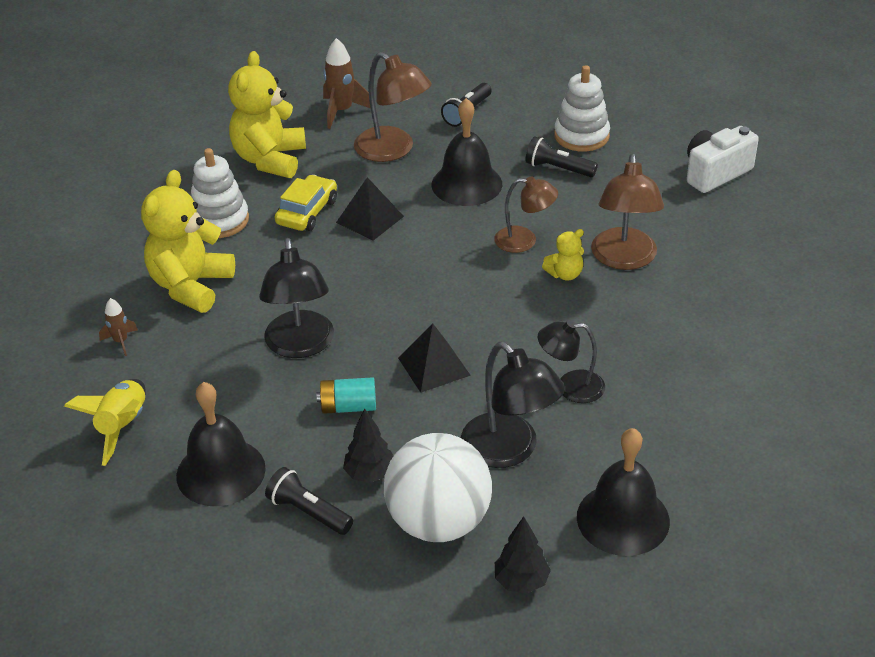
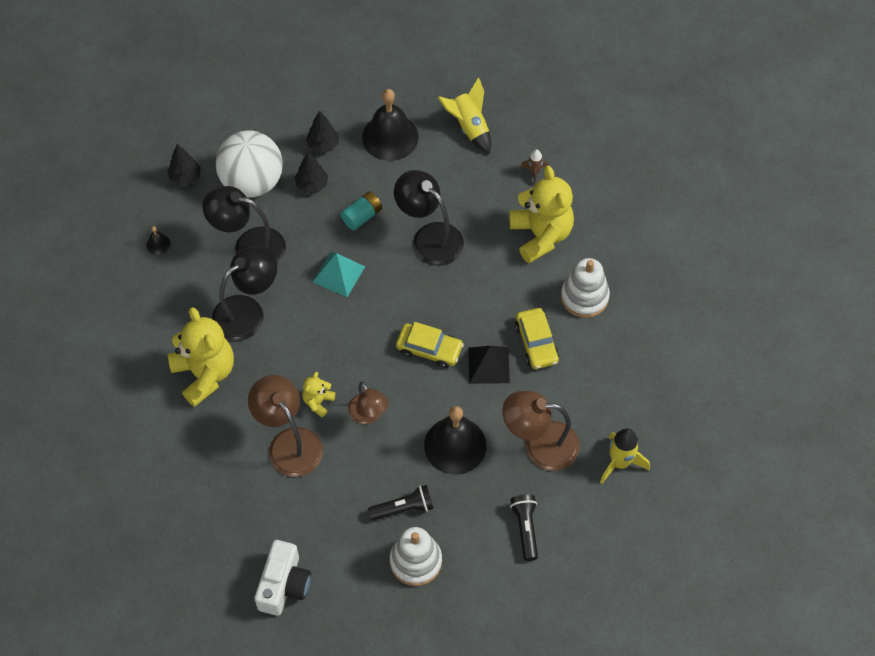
camera: 140 degrees right, 20 degrees up
yellow teddy bear [228,51,306,178] -> yellow teddy bear moved to [168,307,234,407]
black flashlight [265,467,353,535] -> black tree [306,111,339,153]
brown rocket [323,38,371,129] -> yellow rocket [600,428,650,484]
black pyramid [398,323,471,393] -> turquoise pyramid [313,252,365,297]
brown lamp [494,176,558,253] -> brown lamp turned 90 degrees counterclockwise [348,382,389,424]
black lamp [538,320,605,403] -> black lamp [212,246,277,341], size x1.55
black bell [577,428,670,556] -> black bell [147,226,170,255], size x0.41
none -> yellow car [396,322,464,368]

